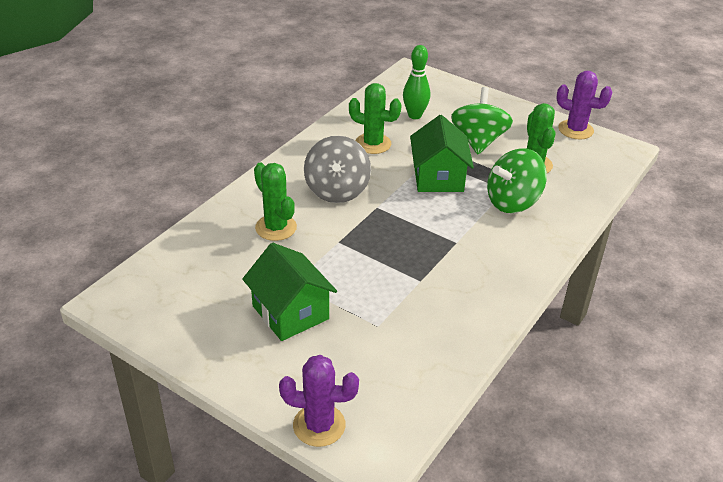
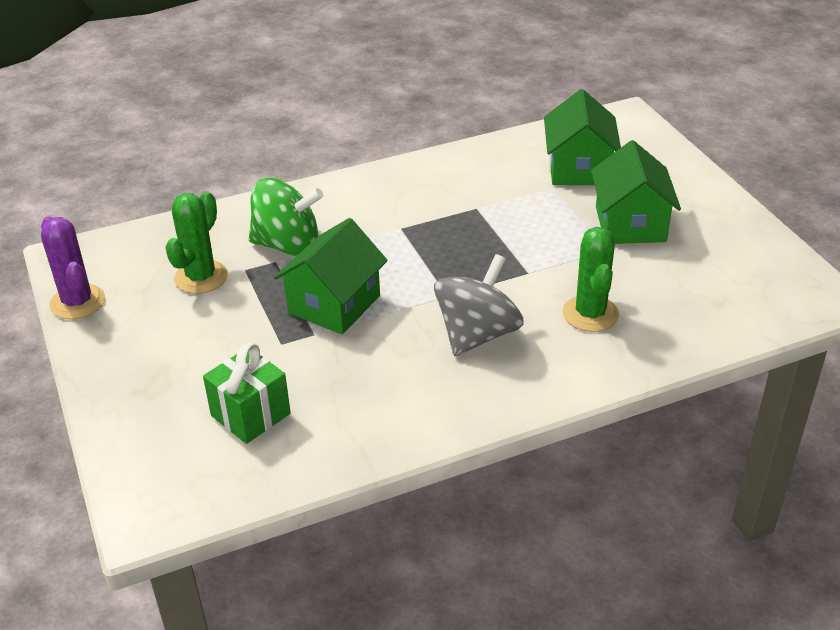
camera: 145 degrees left, 0 degrees up
purple cactus [279,355,359,447] -> none
green cactus [349,83,402,154] -> none
green bowling pin [403,45,430,119] -> green gift [203,343,291,444]
green spinning top [451,87,513,154] -> none
none -> green house [544,89,621,185]

